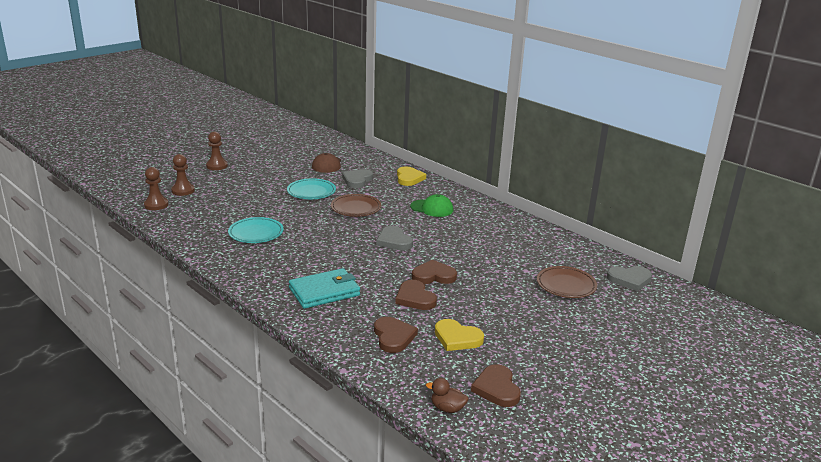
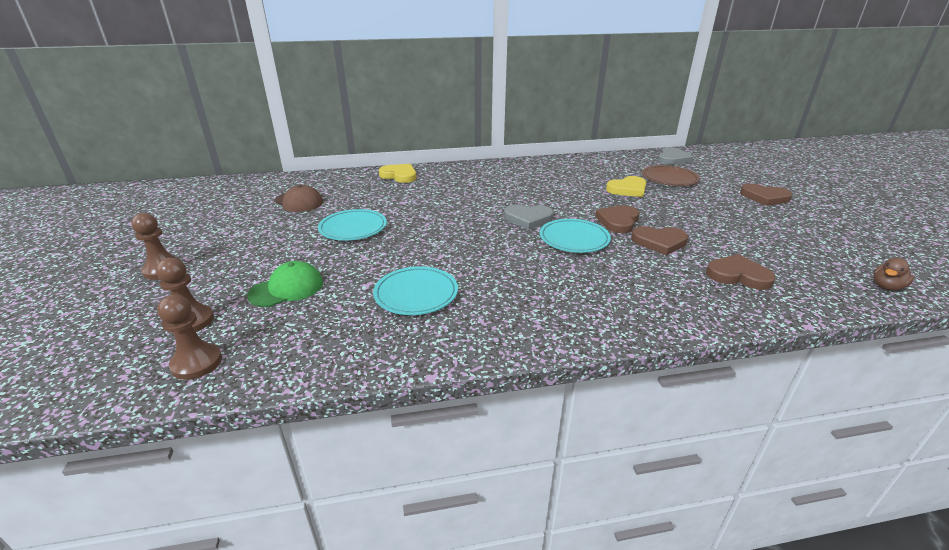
camera: 55 degrees left, 5 degrees up
turquoise wallet [289,268,360,309] -> none
brown plate [331,194,381,217] -> none
grey heart [342,169,373,188] -> none
green cap [410,194,453,217] -> green cap moved to [247,261,323,307]
yellow heart [435,319,484,351] -> yellow heart moved to [606,176,646,197]
brown heart [471,364,521,407] -> brown heart moved to [740,183,792,206]
none -> turquoise plate [540,219,611,253]

